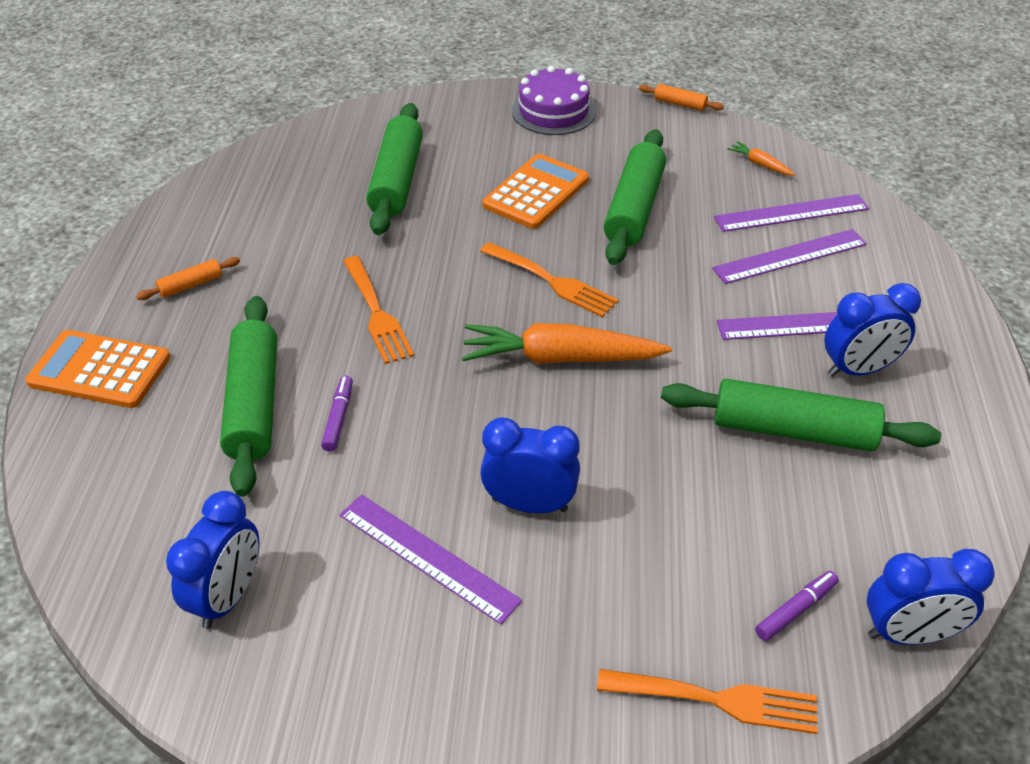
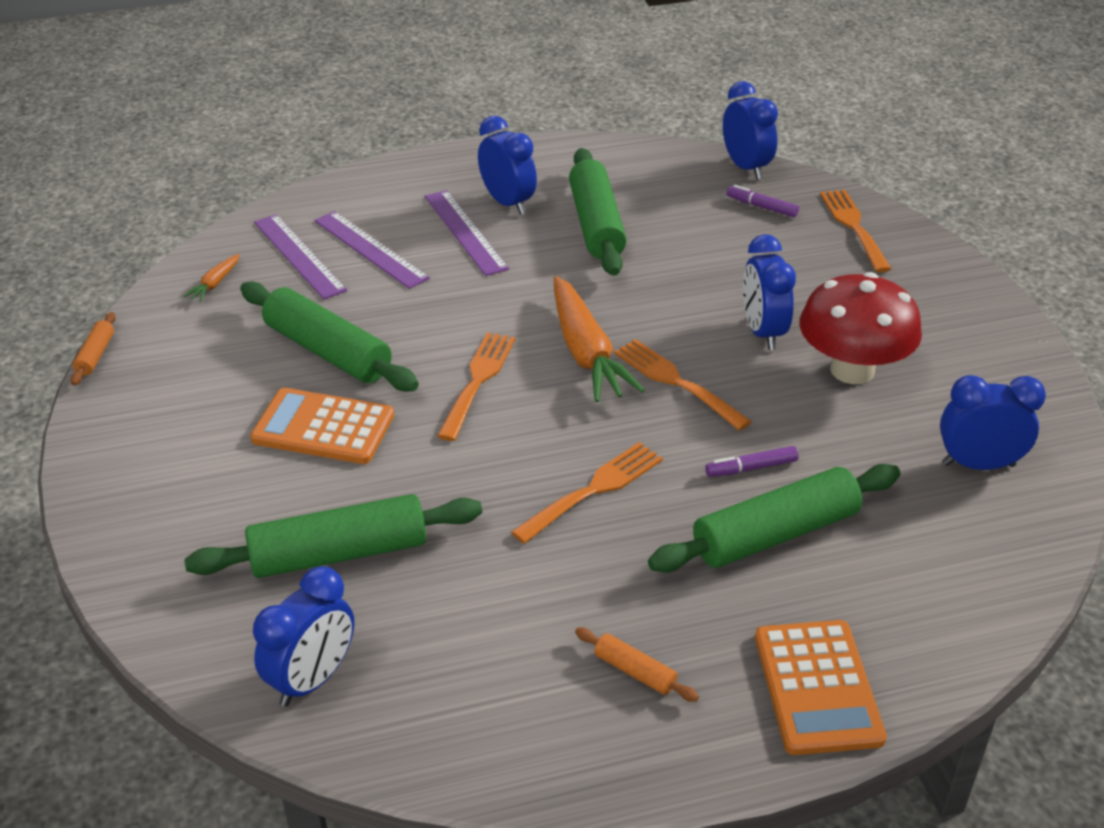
camera: 110 degrees left, 5 degrees down
purple ruler [340,494,522,624] -> red mushroom [799,272,922,384]
purple cake [512,66,596,135] -> none
green rolling pin [604,129,666,265] -> green rolling pin turned 45 degrees clockwise [240,282,419,391]
none -> blue clock [253,566,354,706]
none -> orange fork [614,339,752,431]

